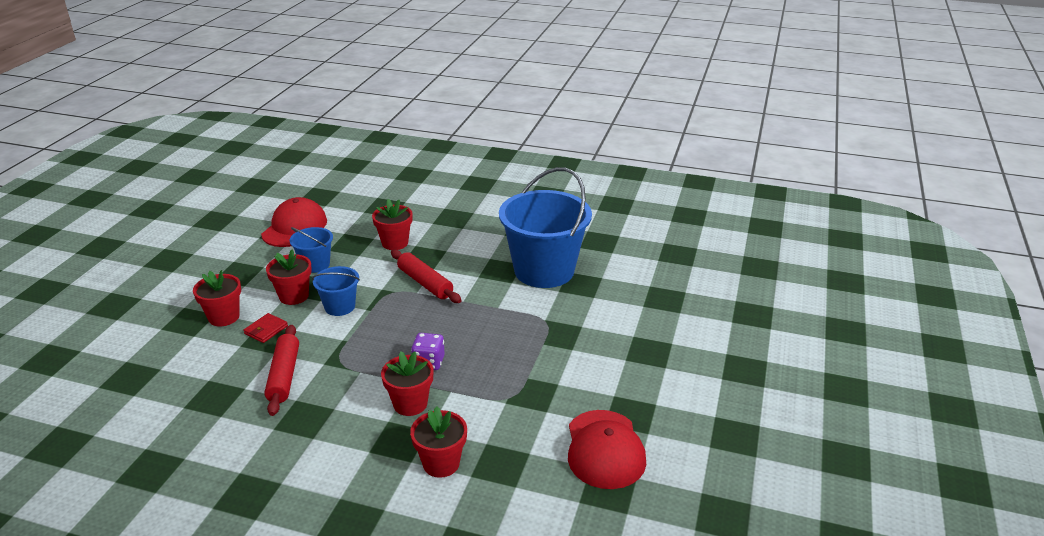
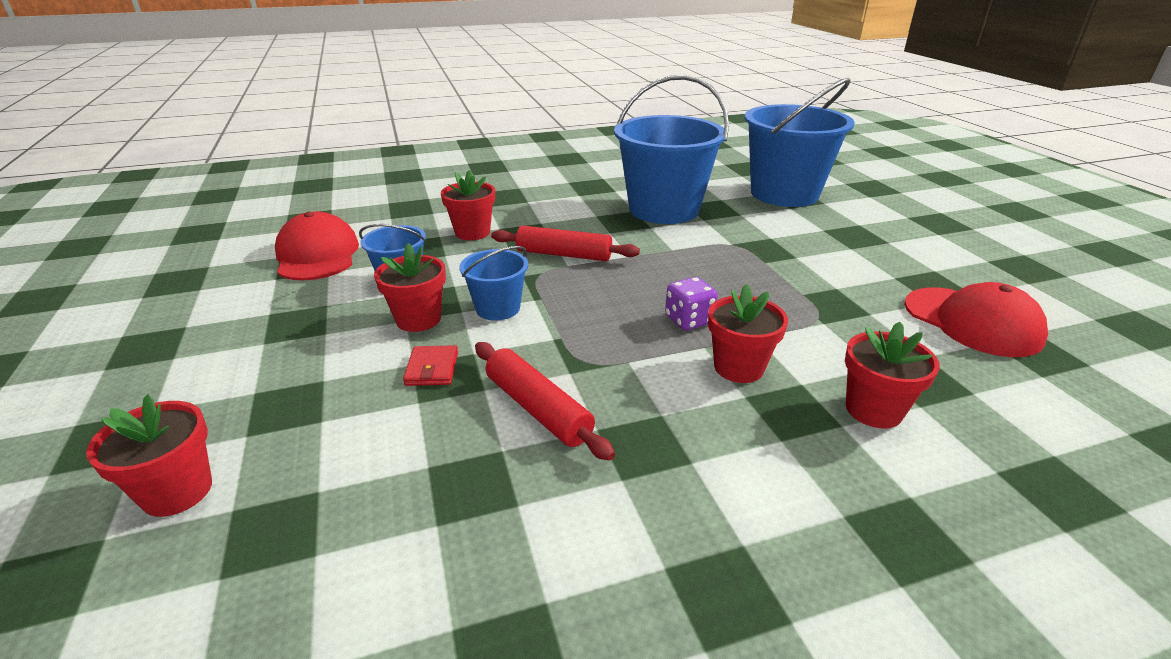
camera: 35 degrees left, 0 degrees up
red flower pot [193,270,241,326] -> red flower pot moved to [86,394,212,517]
none -> blue bucket [745,78,855,207]

